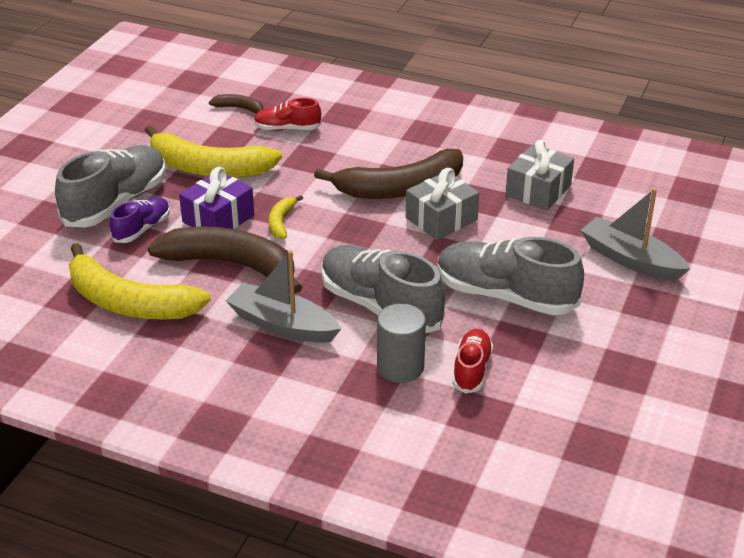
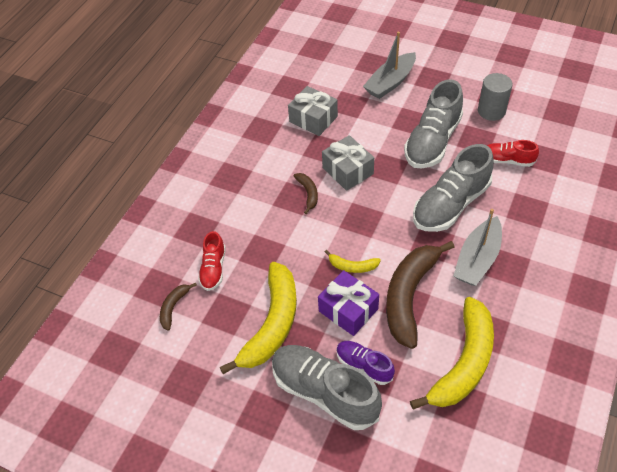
camera: 85 degrees left, 15 degrees up
brown banana [314,149,463,199] -> brown banana [293,173,318,214], size x0.45
grey cylinder [377,303,426,383] -> grey cylinder moved to [478,73,513,121]

